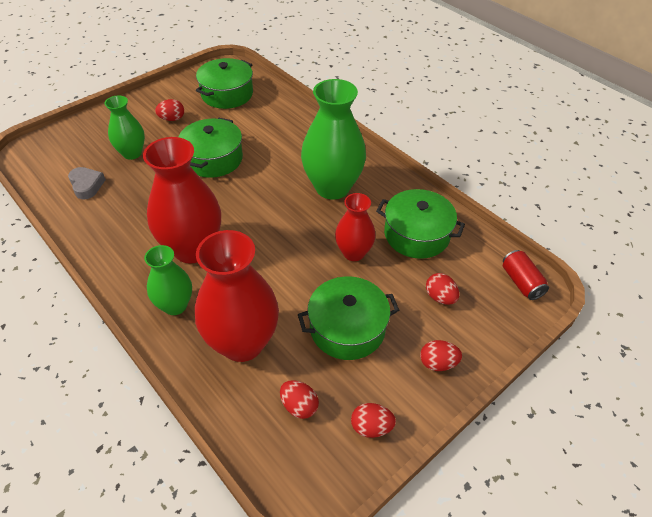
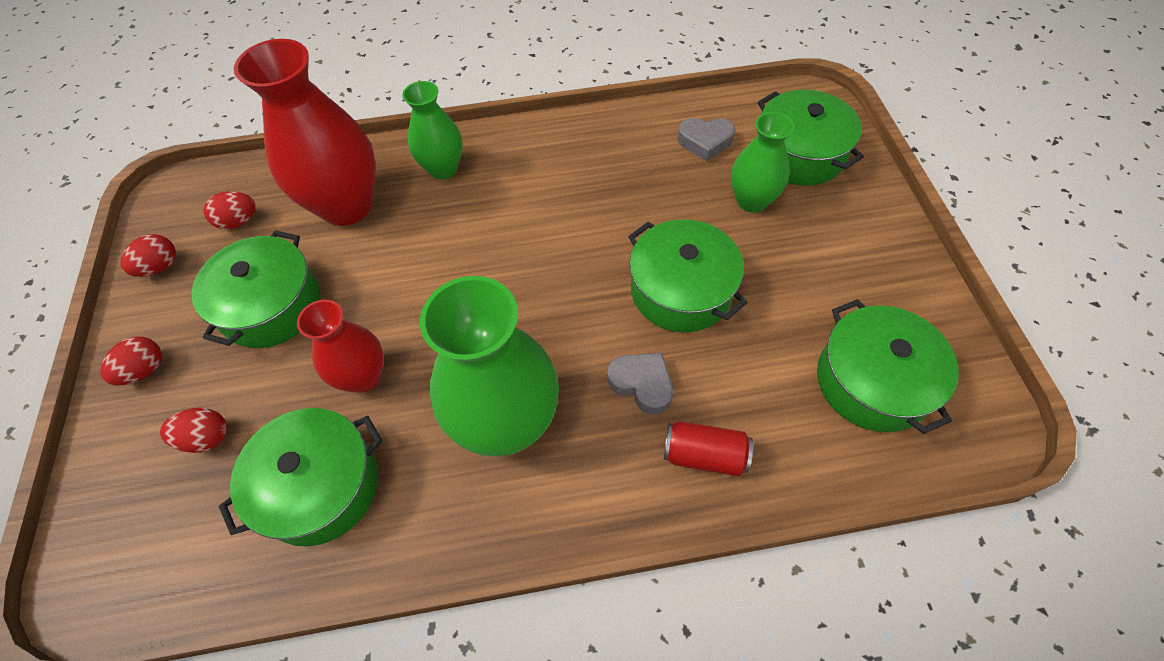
camera: 125 degrees right, 10 degrees up
red vase [143,137,221,264] -> none
red egg [155,99,184,121] -> none
red can [503,250,549,300] -> red can moved to [664,421,753,476]
none -> grey heart [608,353,673,415]
none -> green pot [758,90,864,186]

